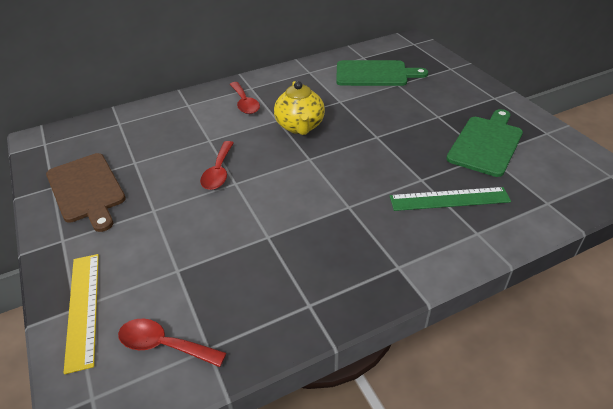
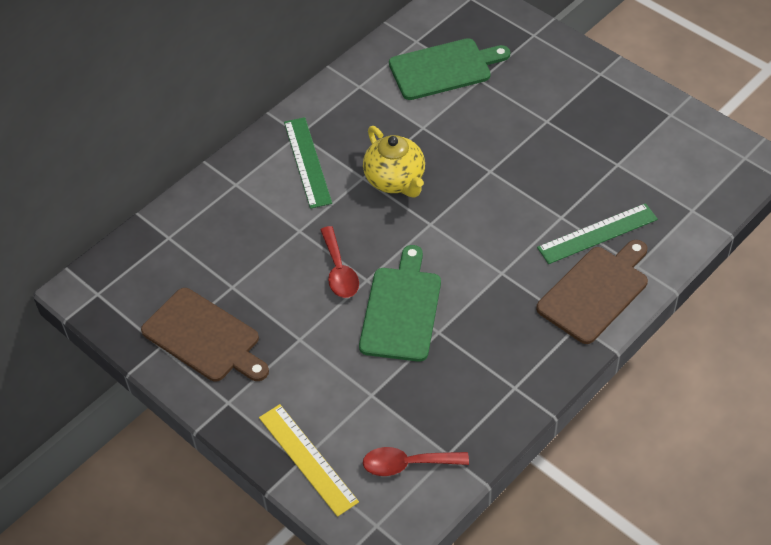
camera: 20 degrees left, 10 degrees up
red spoon [230,82,260,114] -> green ruler [284,117,332,209]
green cutting board [446,109,523,177] -> green cutting board moved to [359,245,441,362]
none -> brown cutting board [536,240,648,344]

